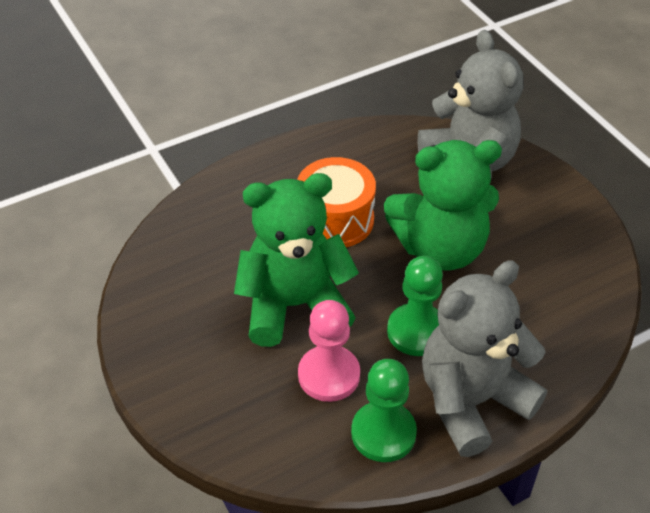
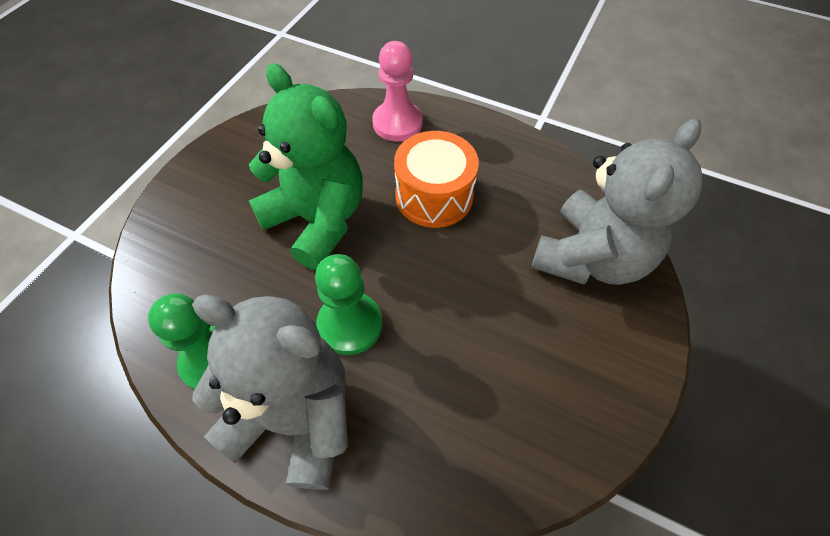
camera: 55 degrees right, 10 degrees up
pink pawn [298,300,360,402] -> pink pawn moved to [372,41,423,141]
green teddy bear [384,140,502,271] -> none

